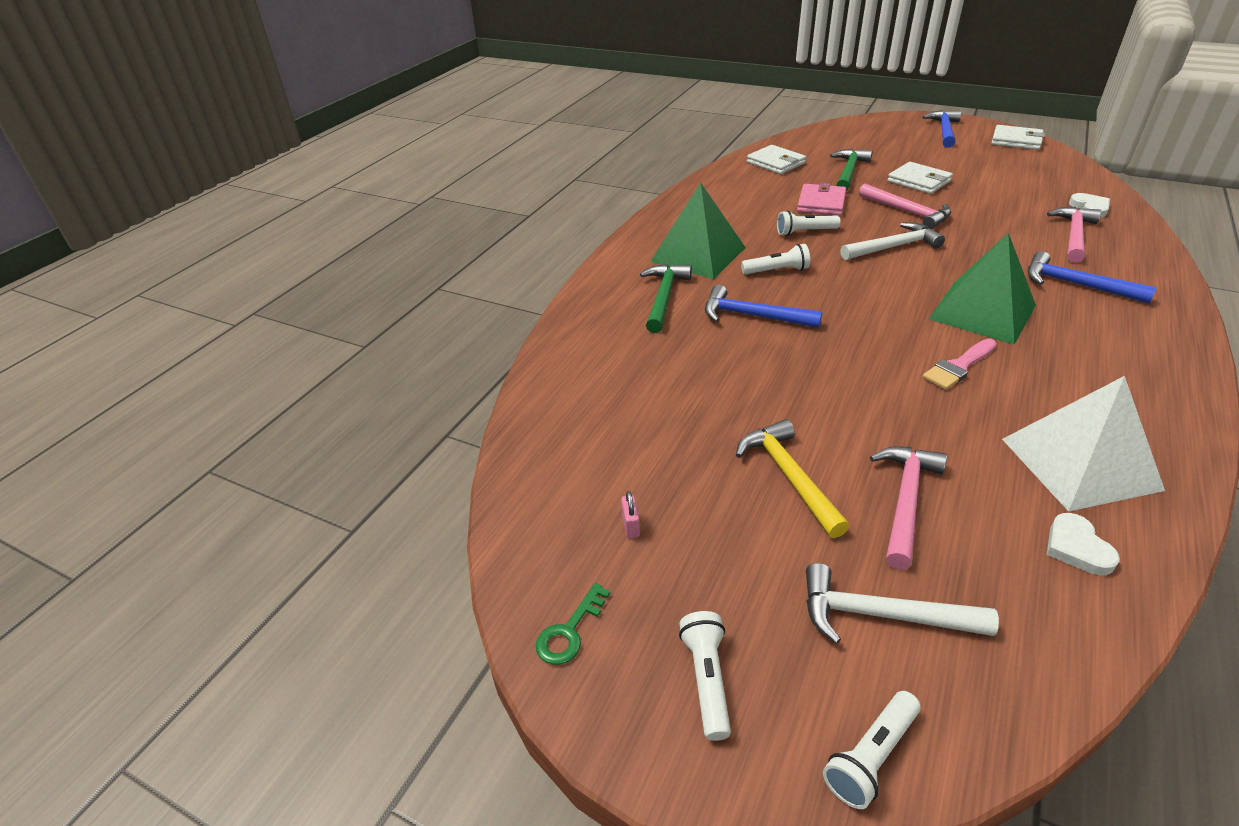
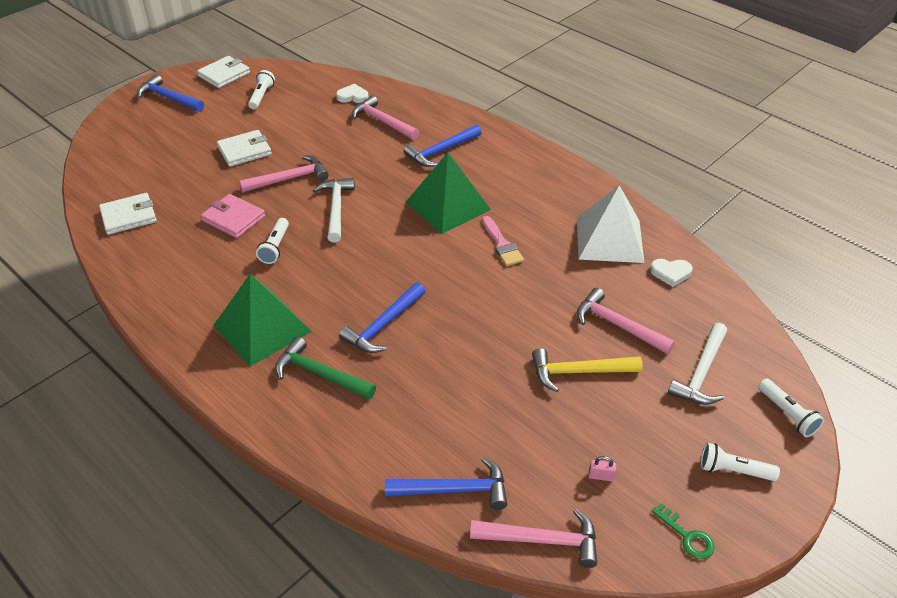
camera: 75 degrees left, 5 degrees up
white flashlight [741,244,810,274] -> white flashlight moved to [248,70,275,109]
green hammer [830,149,873,191] -> none
none -> blue hammer [385,457,507,510]
none -> pink hammer [470,509,597,568]

